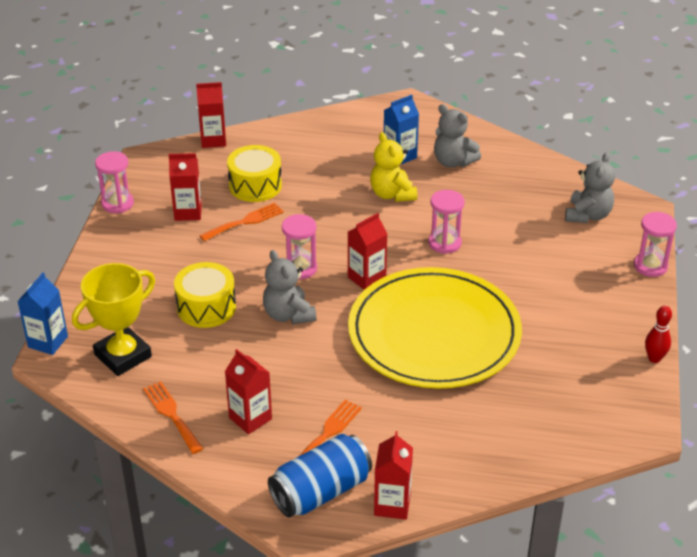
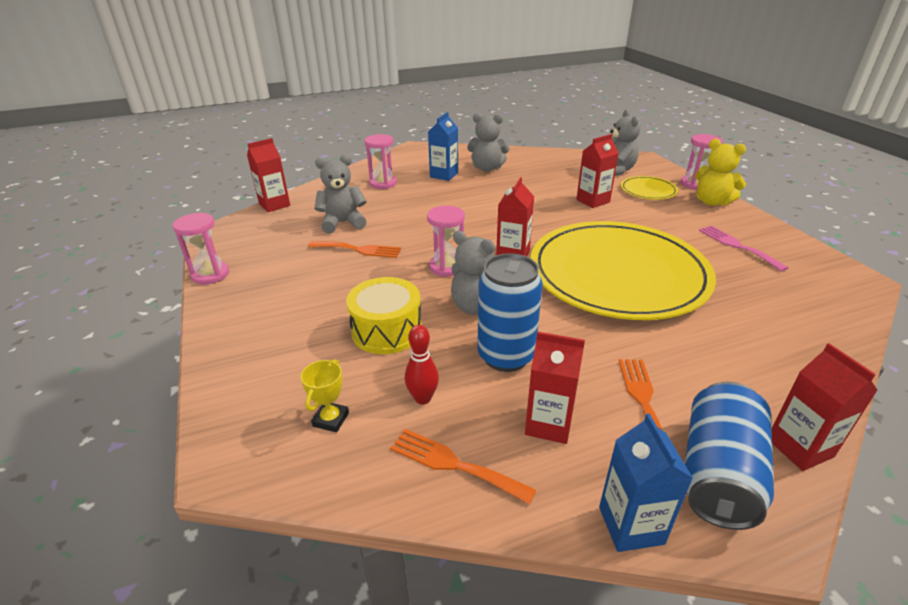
camera: 30 degrees left, 5 degrees down
blue carton [17,272,68,355] -> blue carton moved to [599,414,693,552]
yellow trophy [72,263,155,376] -> yellow trophy [301,359,349,433], size x0.47
red carton [169,153,202,221] -> red carton moved to [576,134,619,208]
orange fork [200,203,284,241] -> orange fork turned 75 degrees clockwise [308,241,401,258]
yellow drum [227,145,282,202] -> grey teddy bear [314,154,367,233]
yellow teddy bear [370,132,417,202] -> yellow teddy bear moved to [695,139,746,206]
pink hourglass [428,190,465,254] -> pink hourglass moved to [365,134,397,189]
red bowling pin [645,306,672,363] -> red bowling pin moved to [405,325,439,405]
none -> blue can [477,253,543,372]
none -> yellow plate [621,176,678,200]
none -> pink fork [699,225,789,272]

